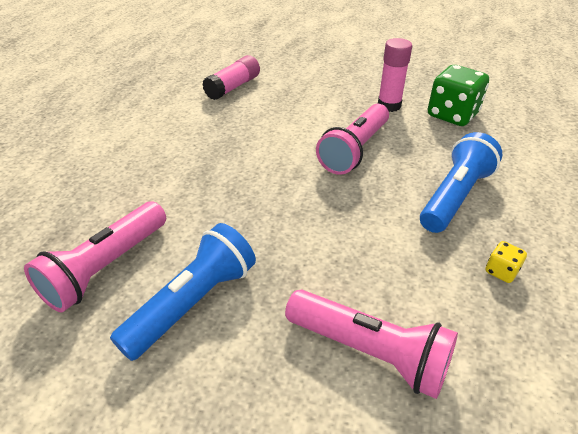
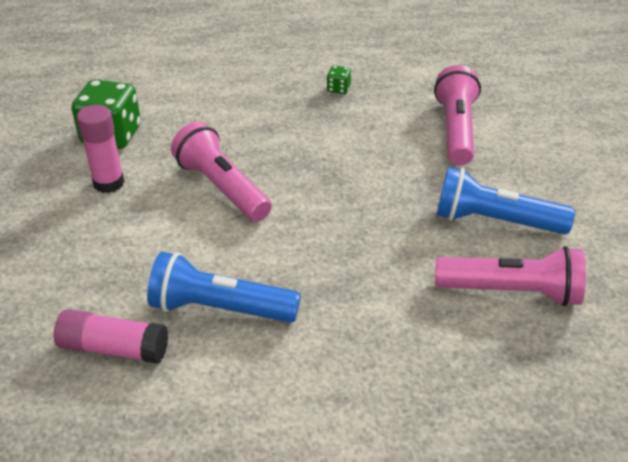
camera: 115 degrees left, 0 degrees up
pink flashlight [316,104,389,175] -> pink flashlight turned 135 degrees counterclockwise [171,122,272,222]
blue flashlight [420,132,502,233] -> blue flashlight moved to [147,252,301,323]
yellow dice [485,241,527,283] -> green dice [327,65,351,94]

